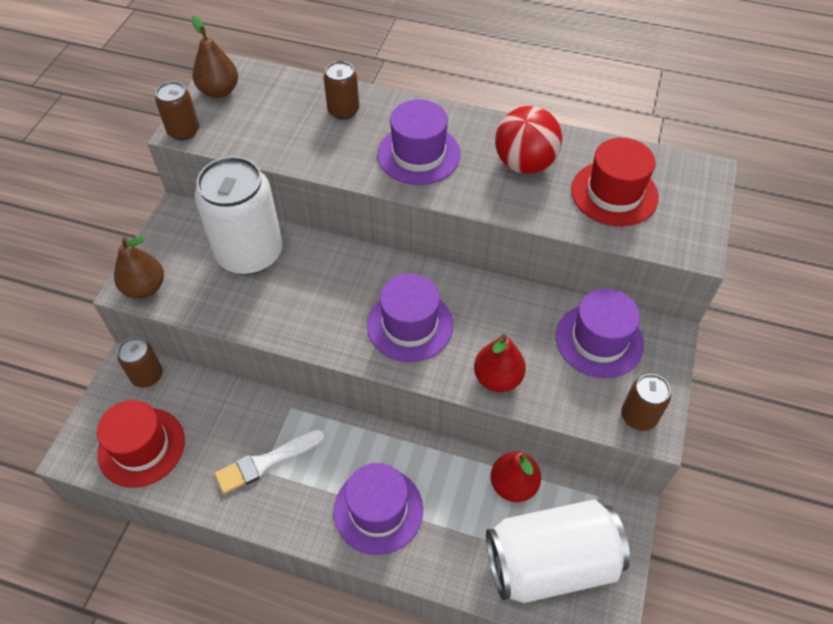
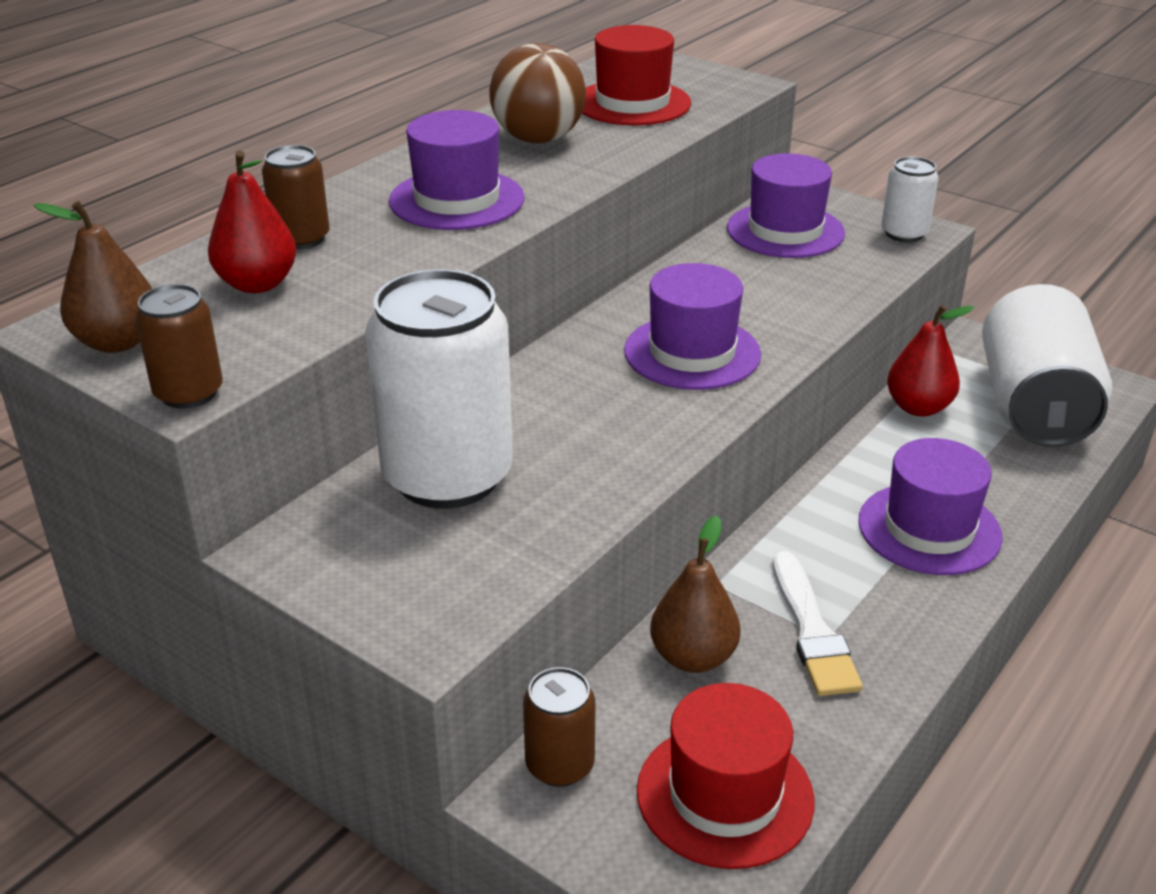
camera: 70 degrees left, 20 degrees down
brown pear [114,237,164,299] -> brown pear moved to [650,516,741,673]
red pear [474,334,526,392] -> red pear moved to [208,151,296,293]
red ball [495,106,562,174] -> brown ball [489,43,586,143]
brown can [621,374,671,431] -> white can [881,156,939,242]

